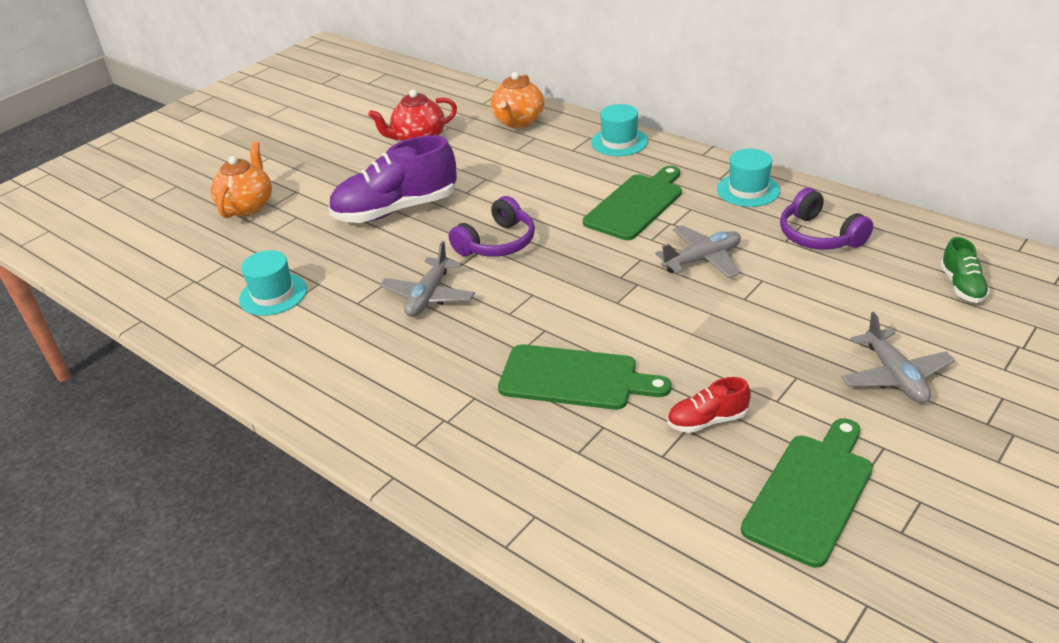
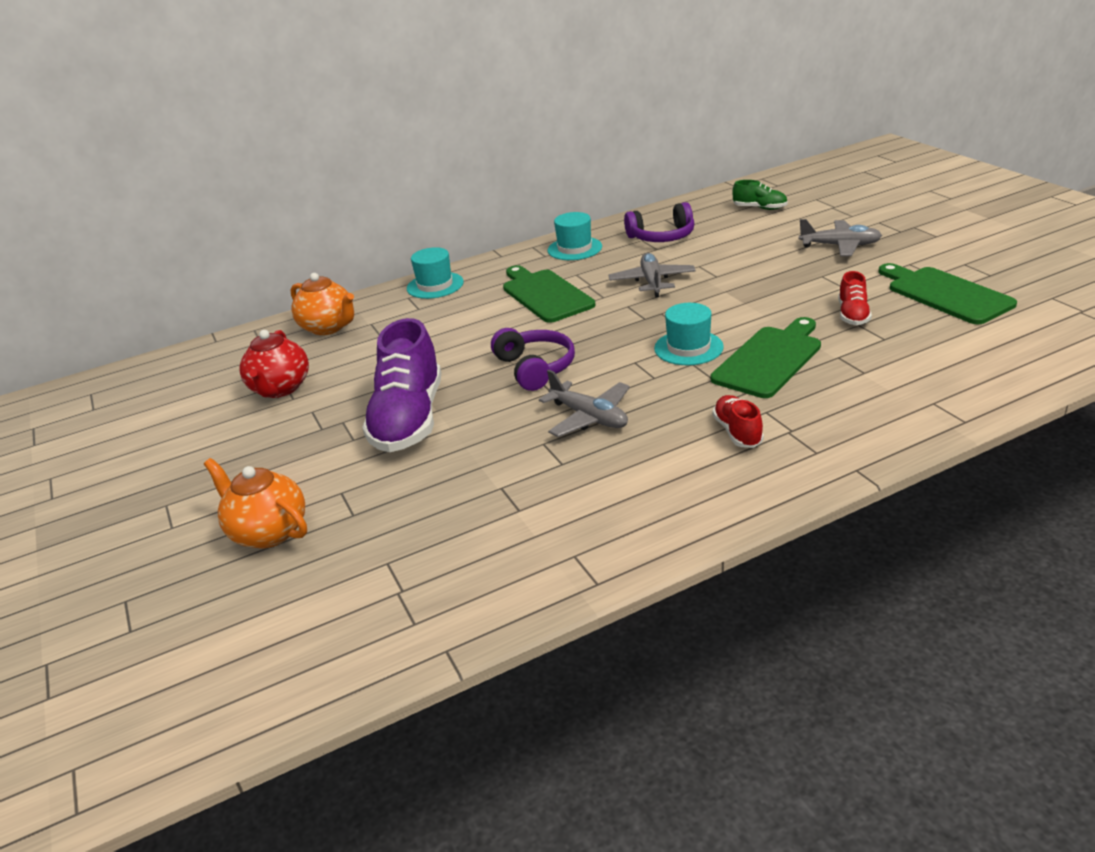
camera: 65 degrees left, 5 degrees down
turquoise hat [239,250,307,316] -> turquoise hat moved to [654,303,724,365]
none -> red shoe [713,395,764,448]

